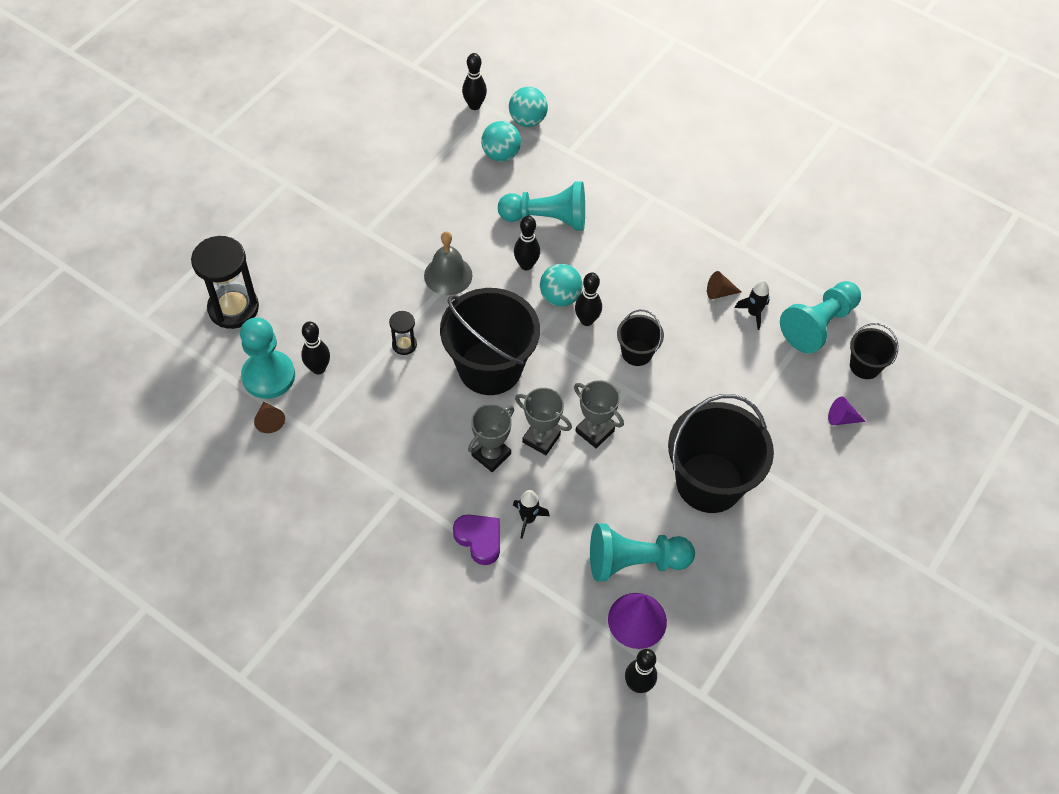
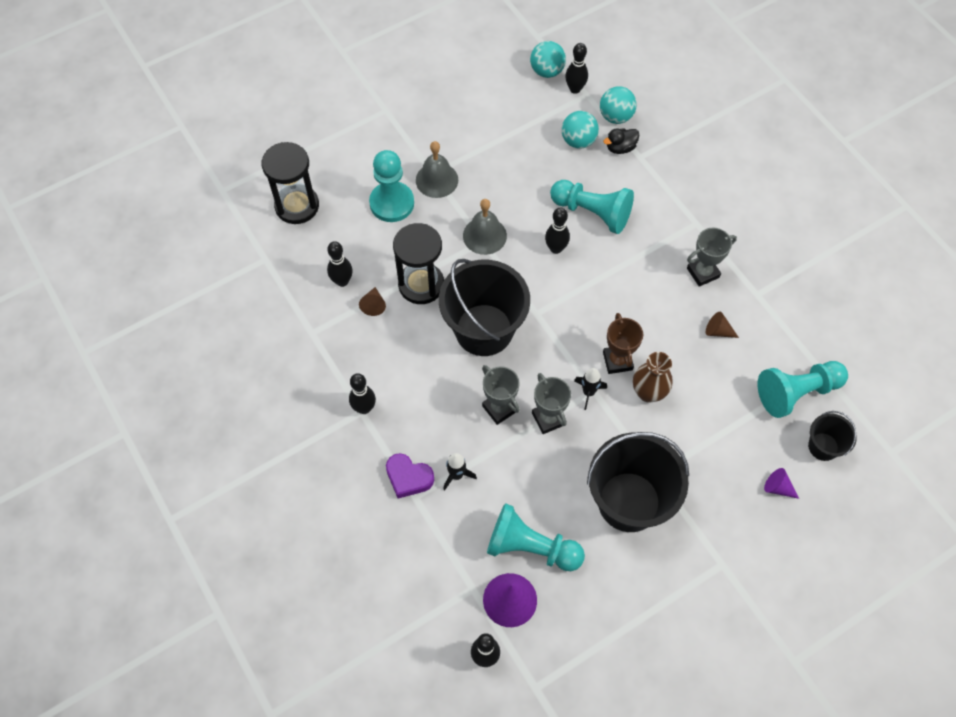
camera: 25 degrees right, 5 degrees up
turquoise pawn [240,317,295,399] -> turquoise pawn moved to [369,150,414,222]
brown cone [254,402,285,433] -> brown cone moved to [359,287,386,316]
black hourglass [389,311,417,355] -> black hourglass [393,223,444,304], size x2.05
purple heart [453,515,500,565] -> purple heart turned 135 degrees clockwise [386,453,434,499]
grey trophy [468,404,514,472] -> grey trophy moved to [687,228,737,287]
turquoise ball [540,264,583,307] -> turquoise ball moved to [530,41,566,78]
black bowling pin [575,272,602,326] -> black bowling pin moved to [349,373,376,414]
black bucket [617,310,664,366] -> brown trophy [603,313,643,374]
black rocket [735,280,770,330] -> black rocket moved to [574,368,607,410]
none -> grey bell [416,141,458,198]
none -> black duck [604,129,639,154]
none -> brown vase [633,352,673,403]

